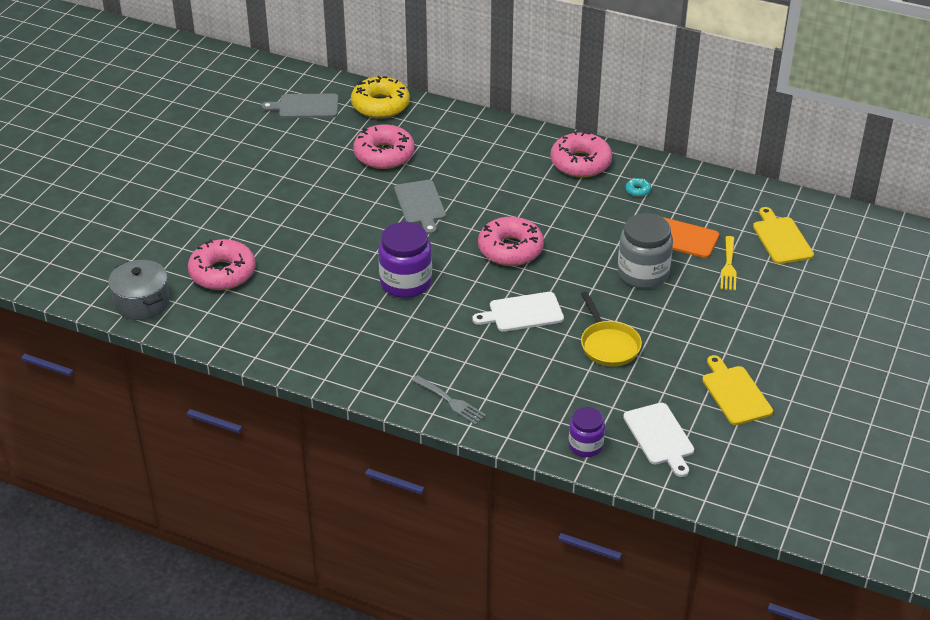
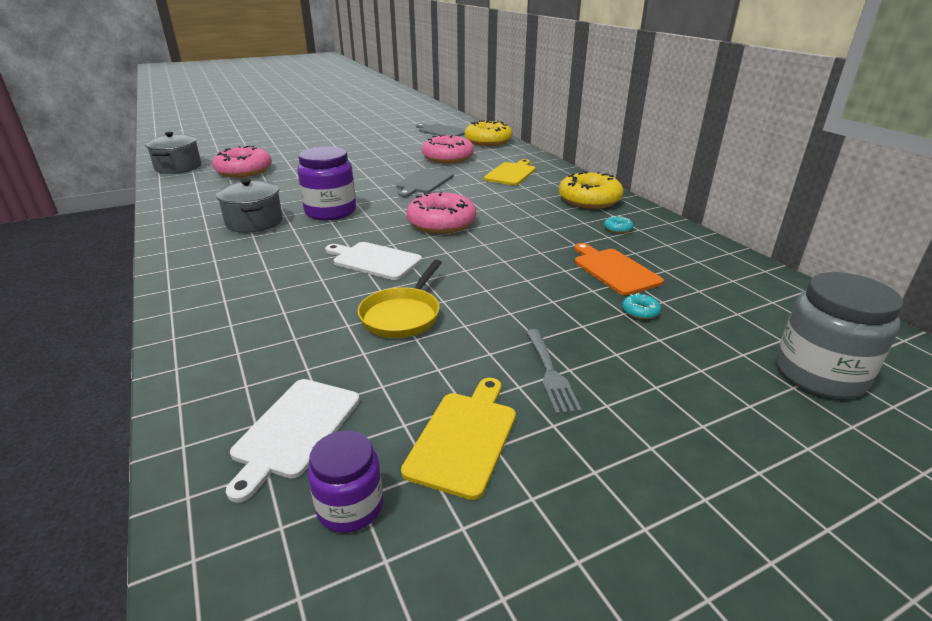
camera: 40 degrees right, 10 degrees down
grey fork [412,375,486,425] -> grey fork moved to [526,329,582,415]
pink donut [551,131,612,177] -> yellow donut [559,171,624,209]
purple jar [569,407,605,457] -> purple jar moved to [308,431,383,533]
grey jar [618,213,673,289] -> grey jar moved to [776,272,903,399]
yellow fork [721,236,737,291] -> turquoise donut [622,293,661,319]
yellow cutting board [753,207,814,264] -> yellow cutting board moved to [484,159,536,185]
none -> grey pot [216,179,283,233]

